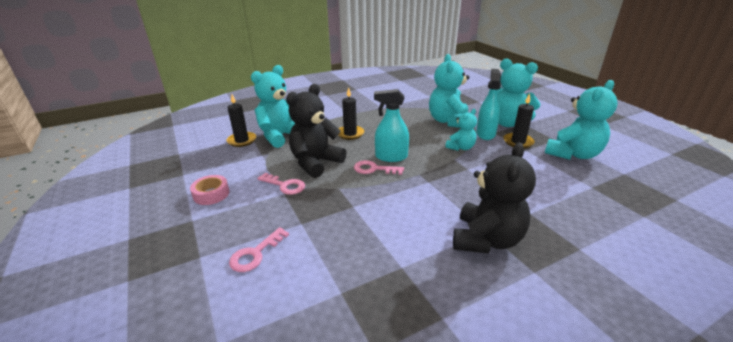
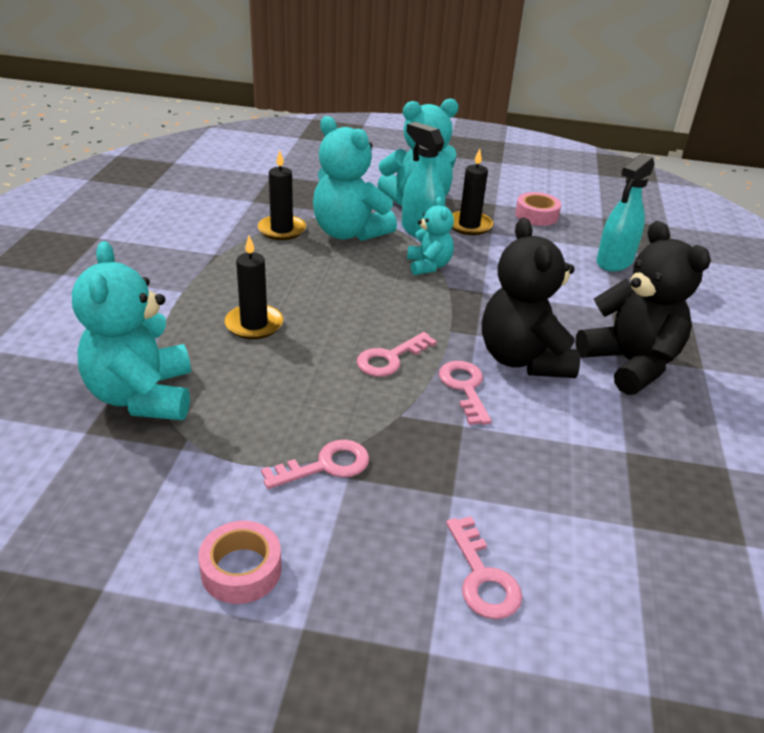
camera: 55 degrees left, 5 degrees up
black candle [227,94,256,147] -> black candle moved to [258,150,306,240]
black teddy bear [286,84,347,178] -> black teddy bear moved to [482,218,580,378]
turquoise spray bottle [374,89,409,162] -> turquoise spray bottle moved to [596,154,655,271]
turquoise teddy bear [545,80,618,160] -> pink tape [515,192,561,226]
none -> pink key [439,361,492,425]

